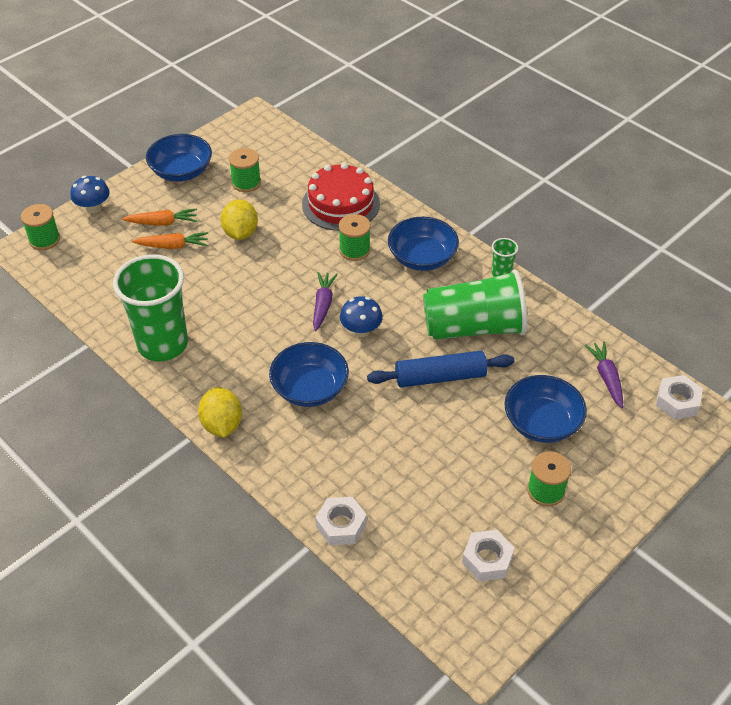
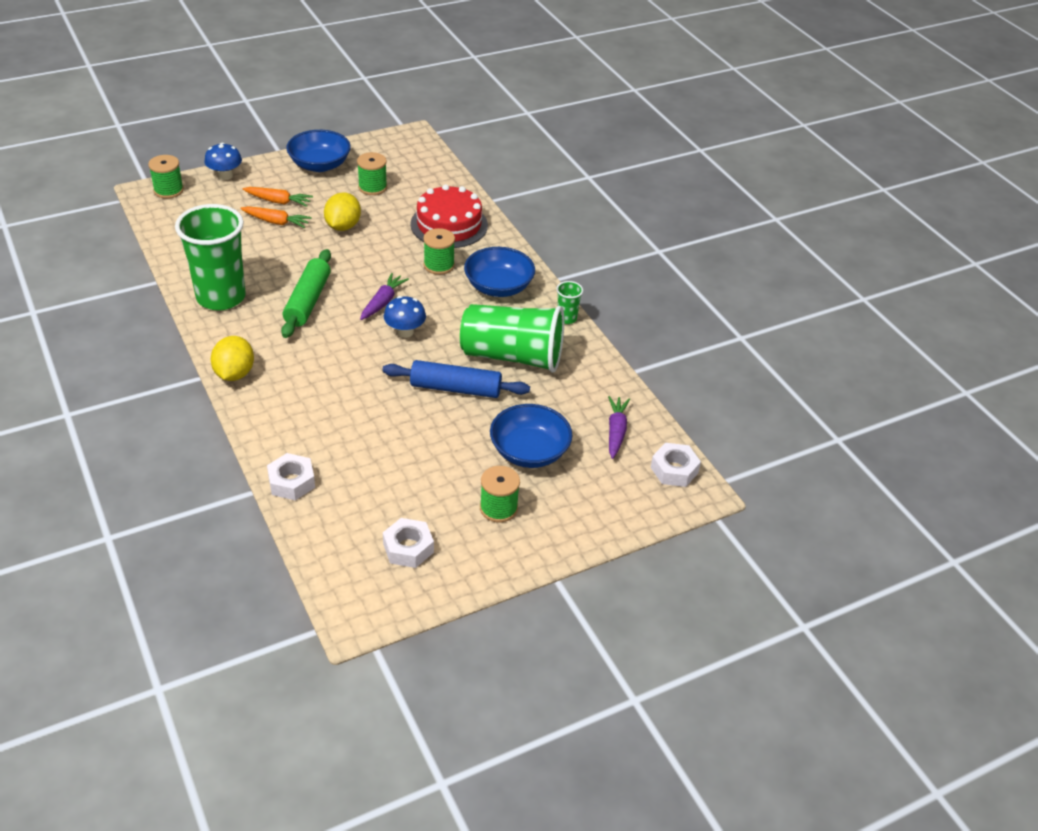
camera: 15 degrees right, 5 degrees down
blue bowl [269,342,349,407] -> none
none -> green rolling pin [281,249,331,338]

